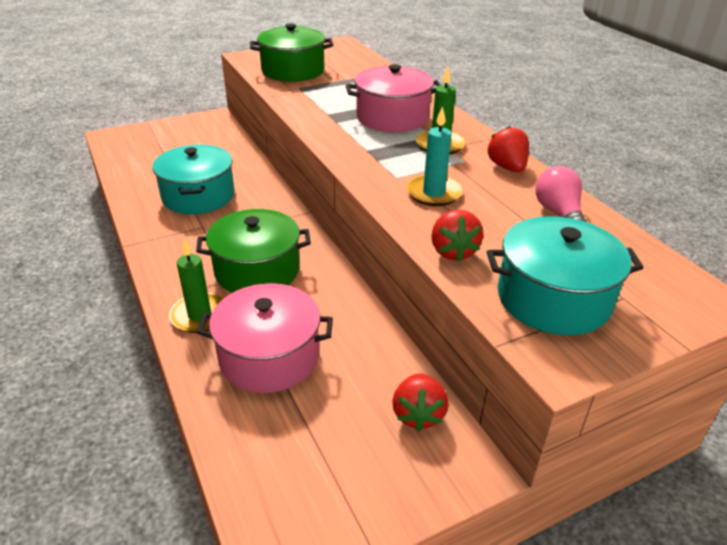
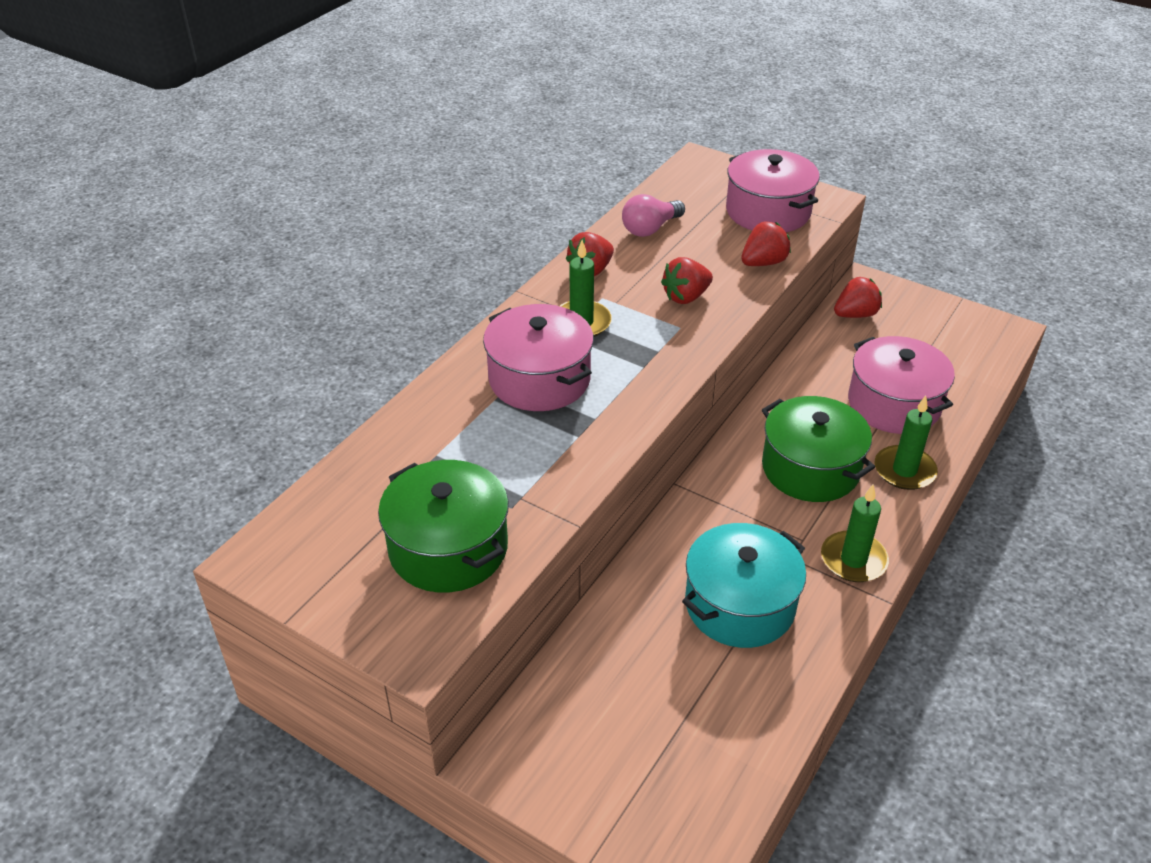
camera: 120 degrees left, 5 degrees up
turquoise candle [406,106,463,206] -> red strawberry [661,257,713,304]
turquoise pot [486,216,644,335] -> pink pot [726,149,820,232]
none -> green candle [821,485,889,582]

